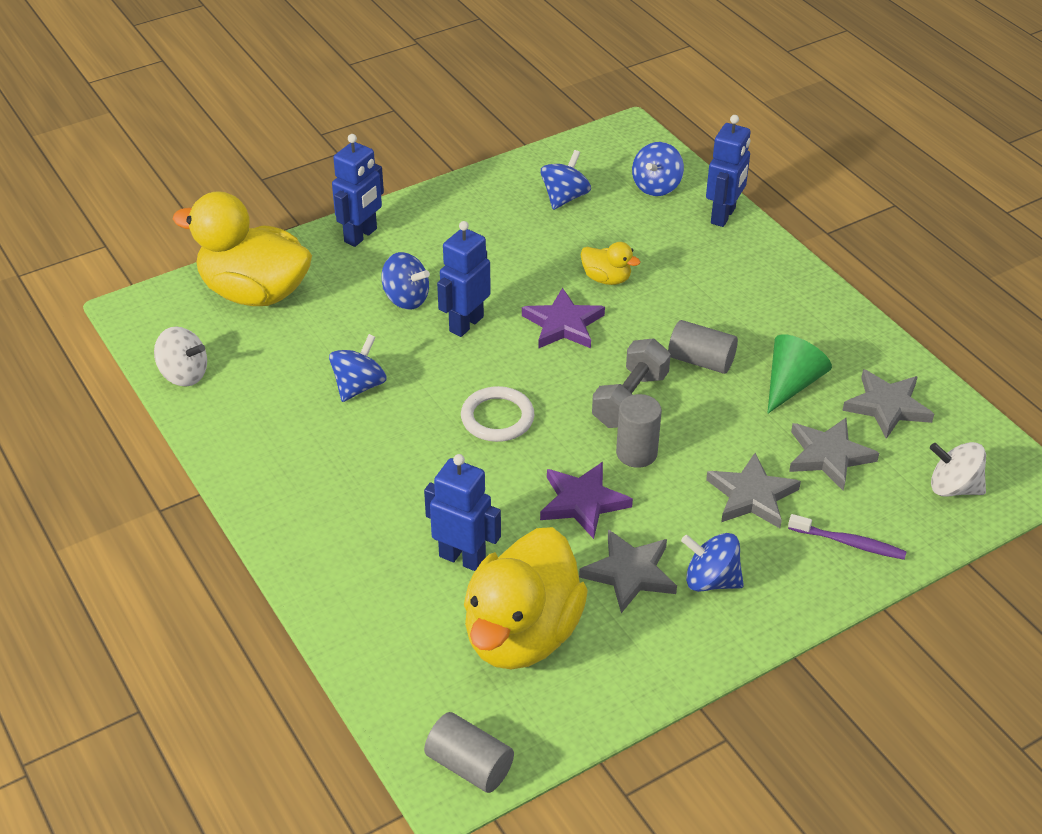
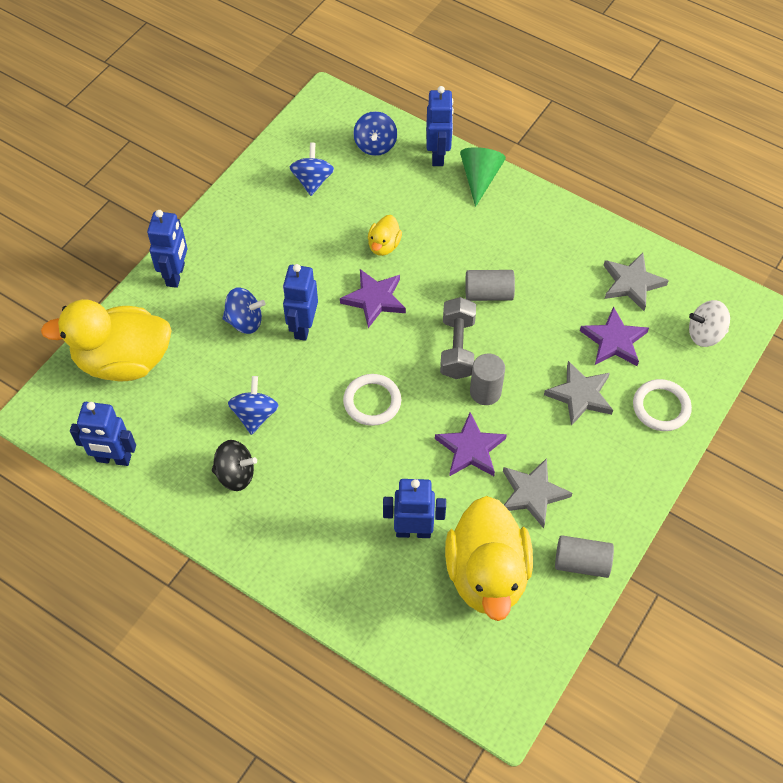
camera: 25 degrees left, 15 degrees up
white spinning top [154,326,207,387] -> blue robot [70,402,136,466]
grey cylinder [424,712,514,793] -> grey cylinder moved to [555,535,614,578]
yellow duck [581,242,641,285] -> yellow duck turned 105 degrees clockwise [368,215,402,256]
blue spinning top [681,533,744,592] -> none
green cone [767,334,832,414] -> green cone moved to [460,147,506,207]
purple toothbrush [788,514,907,560] -> white ring [633,379,692,431]
grey star [789,418,879,491] -> purple star [580,306,649,366]
none -> black spinning top [212,440,257,491]

